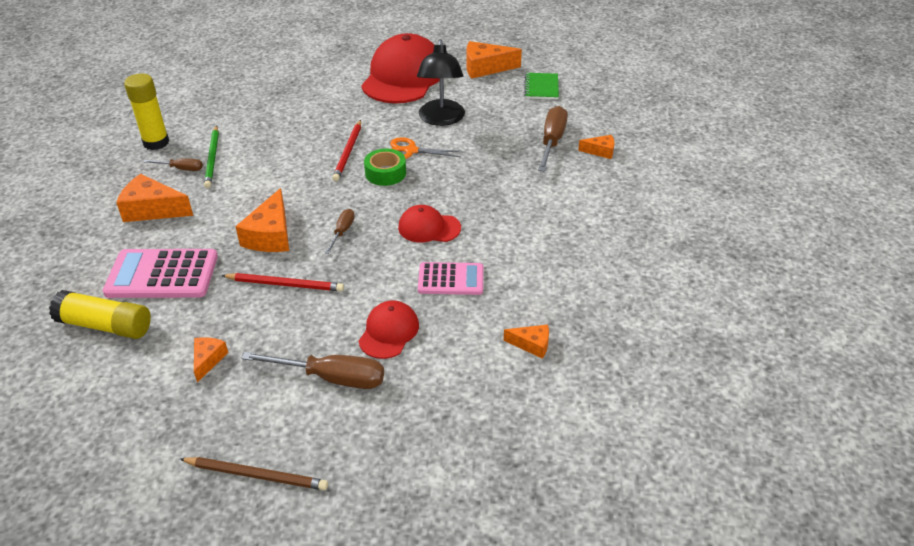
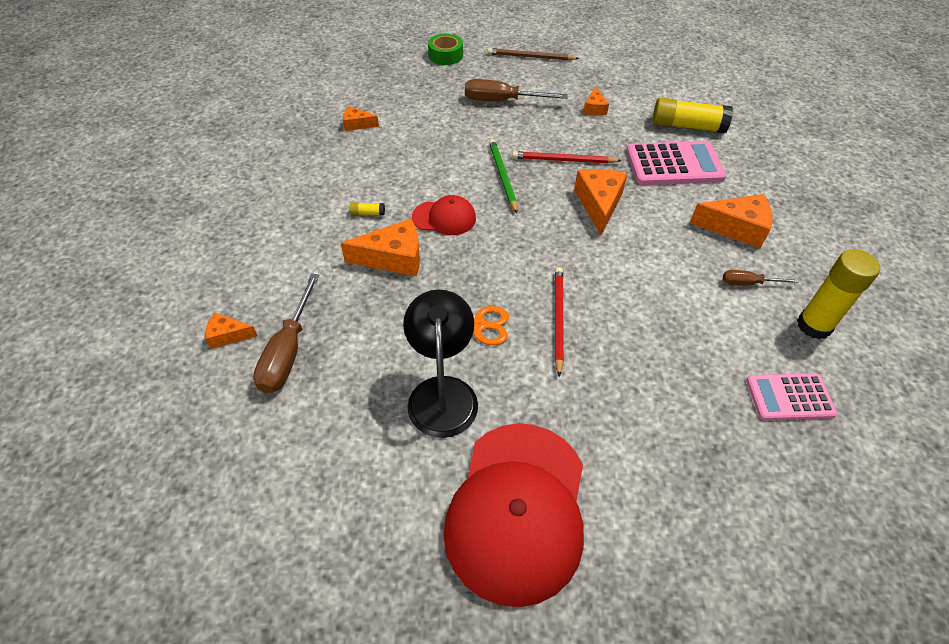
camera: 175 degrees right, 10 degrees up
green pencil [204,126,219,188] -> green pencil moved to [489,139,517,213]
brown screwdriver [325,209,355,254] -> none
red cap [359,300,419,359] -> none
green tape [364,149,406,186] -> green tape moved to [428,34,463,65]
pink calculator [418,262,483,295] -> pink calculator moved to [746,373,837,420]
orange cheese [467,41,522,79] -> orange cheese moved to [341,219,420,276]
green notebook [524,73,559,99] -> none
none -> yellow glue stick [350,202,385,215]

